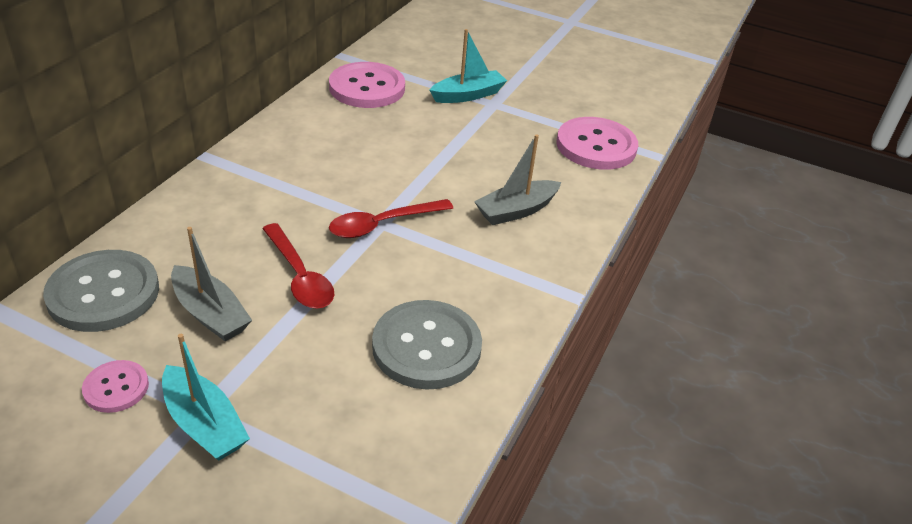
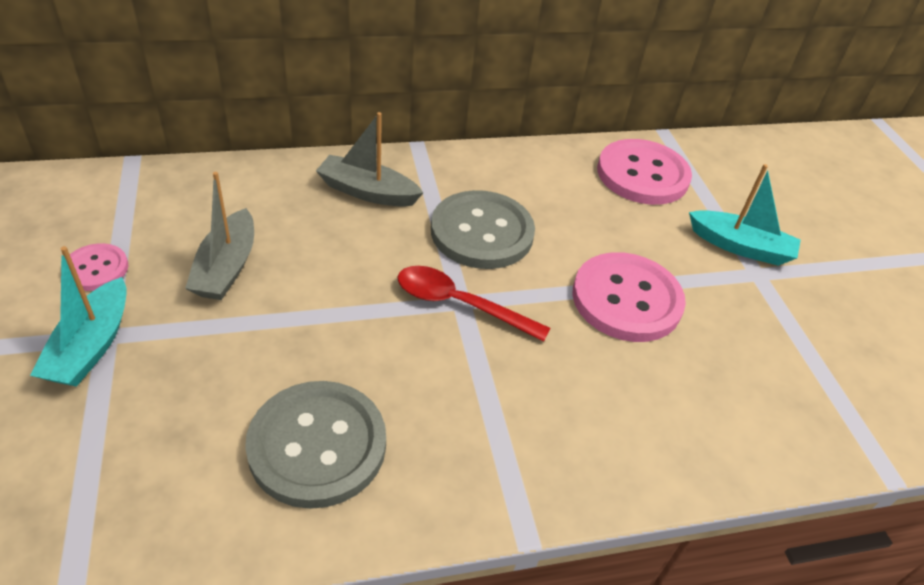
camera: 50 degrees right, 5 degrees up
grey button [43,250,159,332] -> grey button moved to [431,190,535,269]
red spoon [262,223,334,309] -> none
grey boat [474,134,561,225] -> grey boat moved to [316,112,423,207]
pink button [556,117,638,170] -> pink button moved to [572,252,686,342]

